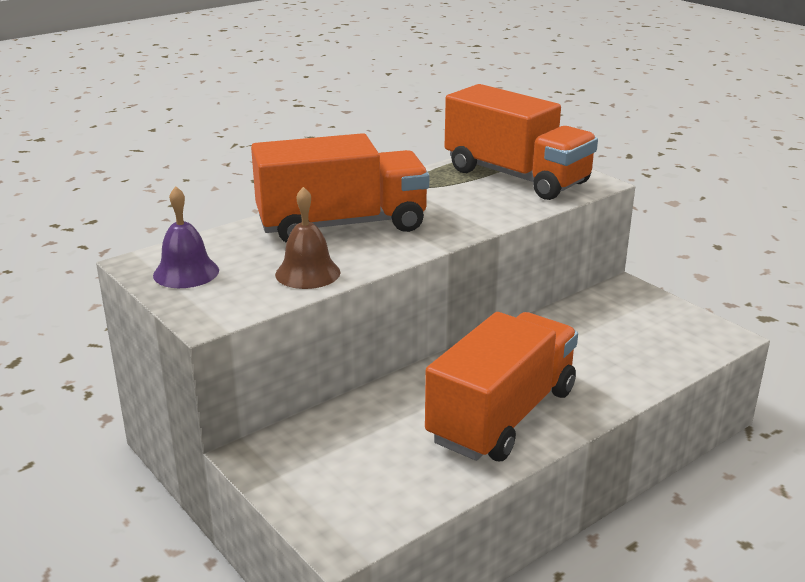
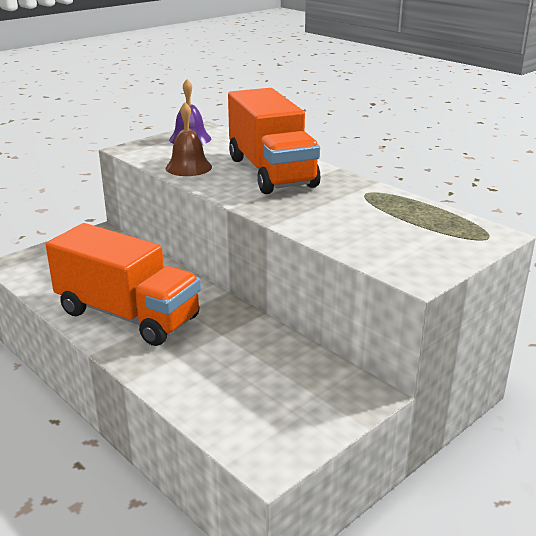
camera: 85 degrees right, 0 degrees up
orange truck [445,84,598,200] -> none

